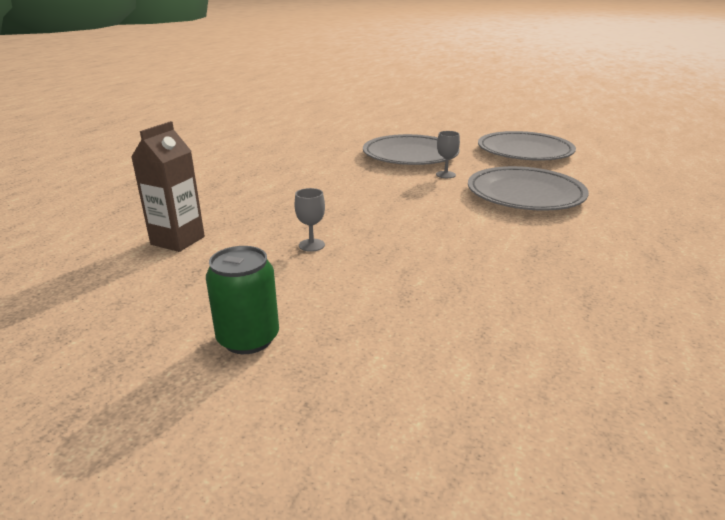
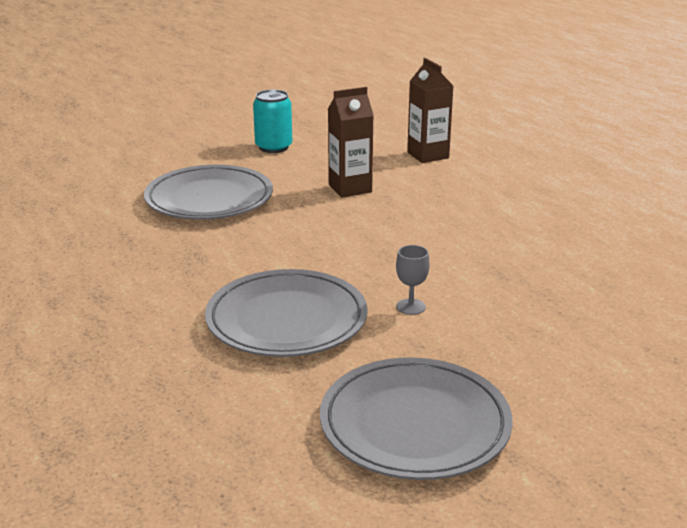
camera: 130 degrees right, 0 degrees up
green can [206,246,279,354] -> turquoise can [253,89,292,153]
grey goblet [295,188,325,252] -> brown carton [328,87,374,198]
grey plate [363,134,460,165] -> grey plate moved to [144,165,273,220]

